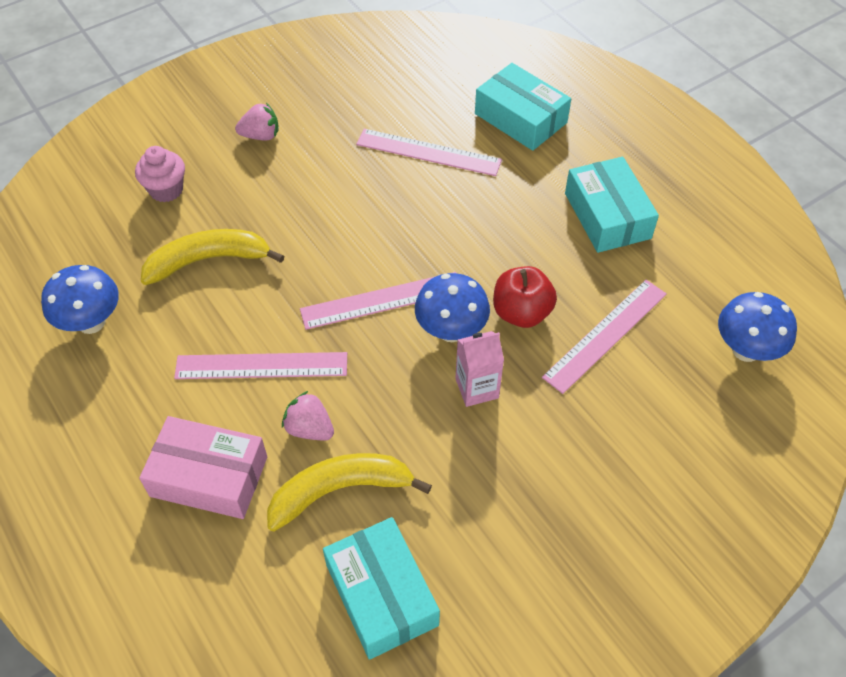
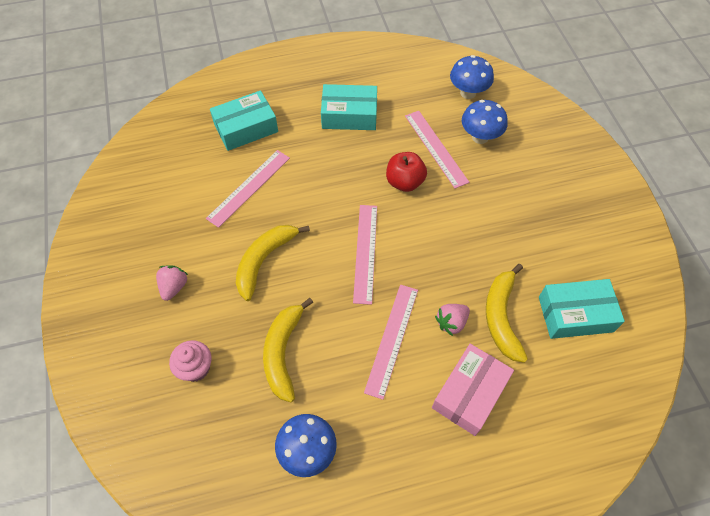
camera: 70 degrees left, 5 degrees up
blue mushroom [415,273,490,342] -> blue mushroom moved to [462,100,508,144]
pink carton [455,331,504,407] -> none
none -> yellow banana [236,225,310,301]

